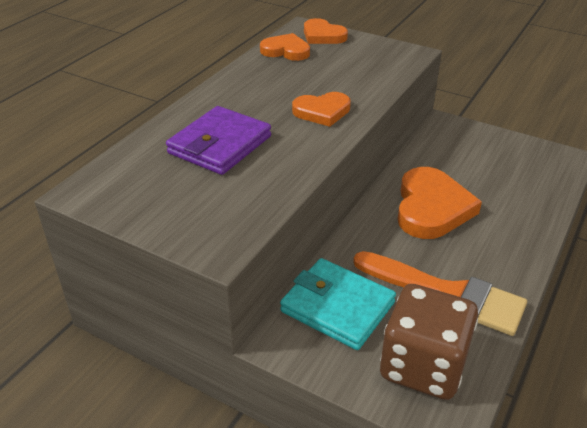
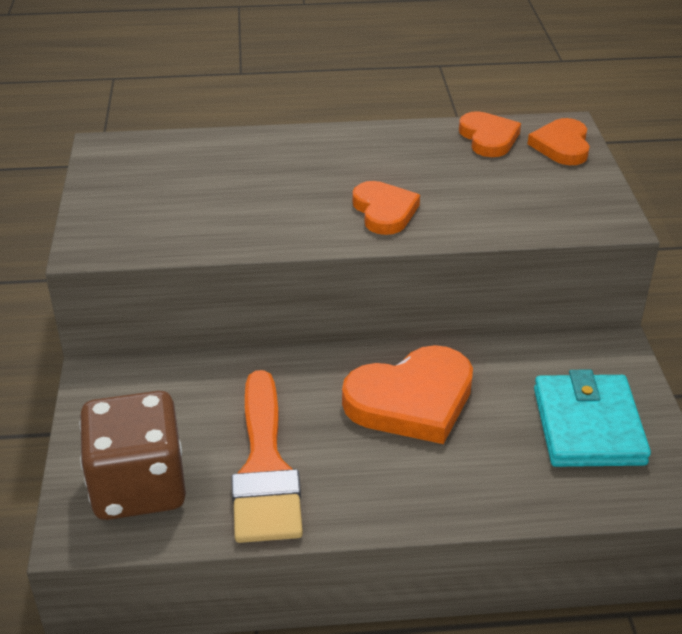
camera: 55 degrees right, 0 degrees up
purple wallet [166,106,271,175] -> none
turquoise wallet [280,258,396,350] -> turquoise wallet moved to [534,369,651,467]
orange heart [292,92,351,127] -> orange heart turned 150 degrees counterclockwise [352,181,420,235]

